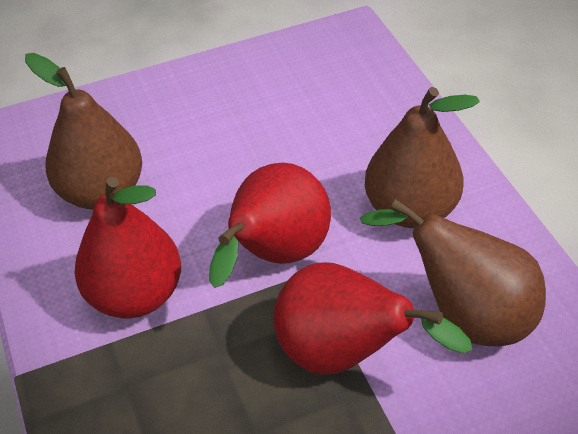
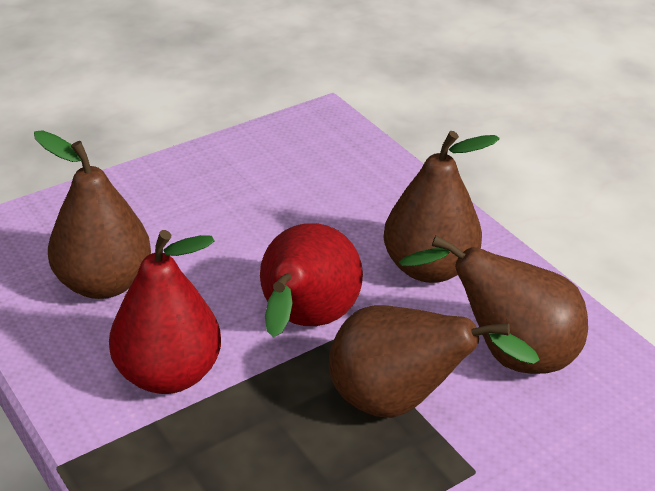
camera: 15 degrees left, 10 degrees down
red pear [273,262,473,374] -> brown pear [329,305,540,418]

